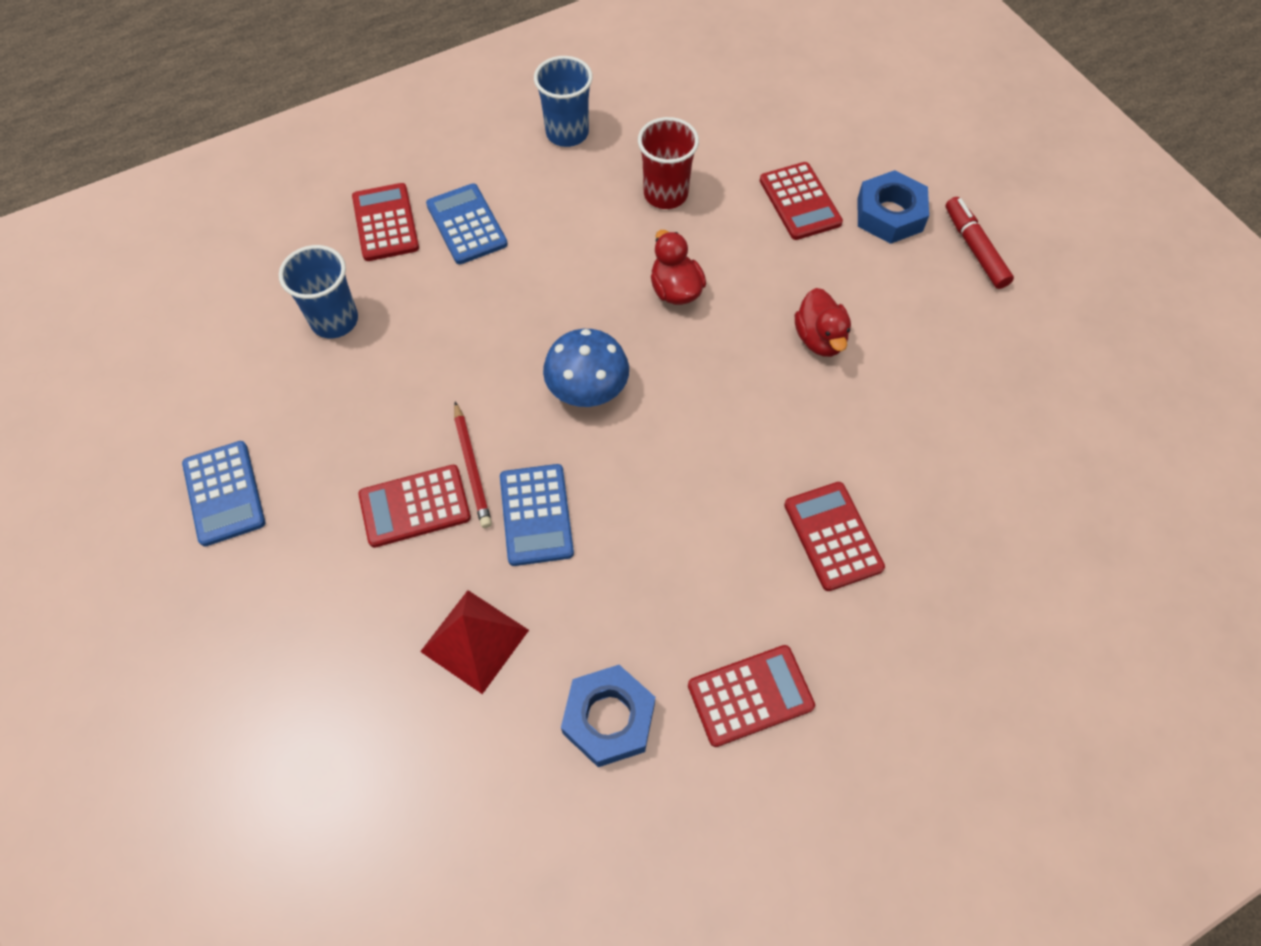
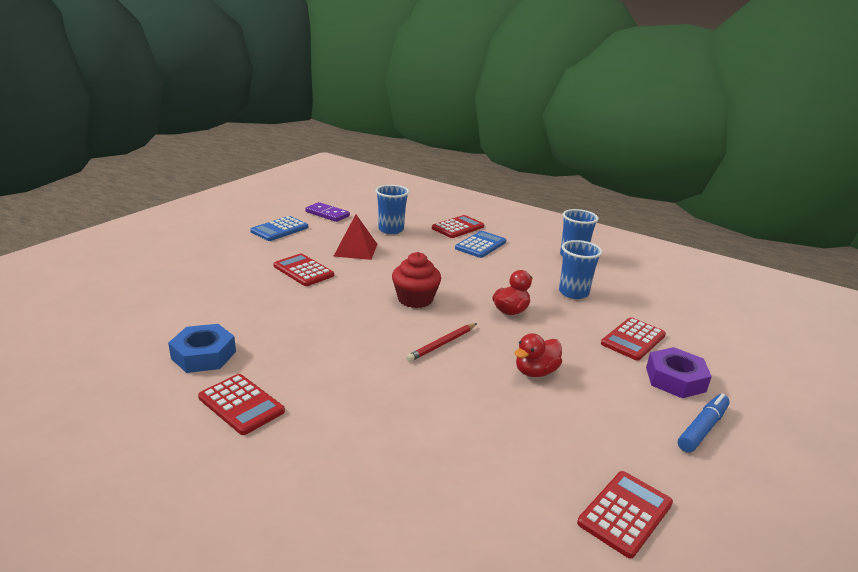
camera: 60 degrees right, 35 degrees down
red pyramid [420,590,529,694] -> red pyramid moved to [334,215,377,260]
red pencil [454,402,492,528] -> red pencil moved to [406,323,477,362]
blue calculator [500,464,574,566] -> none
blue mushroom [543,329,629,407] -> red cupcake [392,252,441,308]
red cup [638,117,699,209] -> blue cup [559,240,602,299]
red calculator [784,482,885,591] -> red calculator moved to [577,471,673,558]
blue nut [858,170,929,244] -> purple nut [646,347,712,398]
red marker [946,197,1014,289] -> blue marker [678,393,730,453]
none -> purple domino [305,202,350,222]

